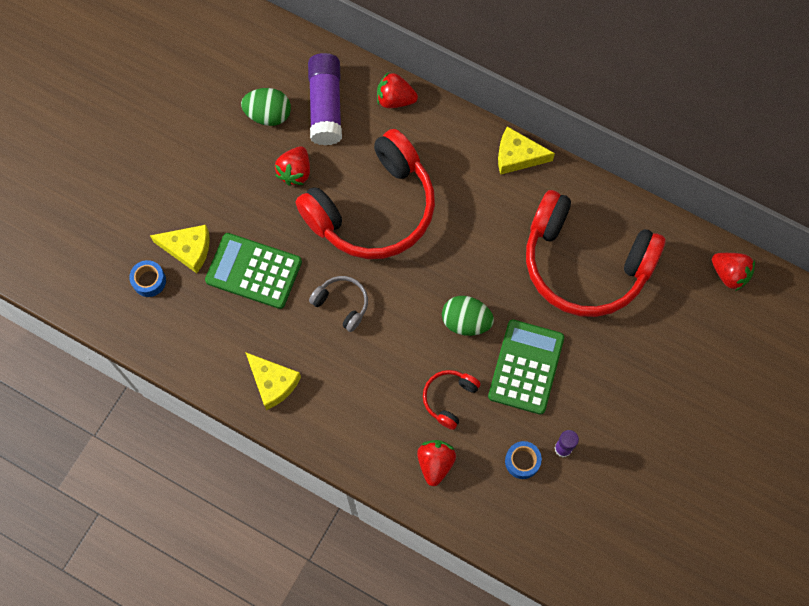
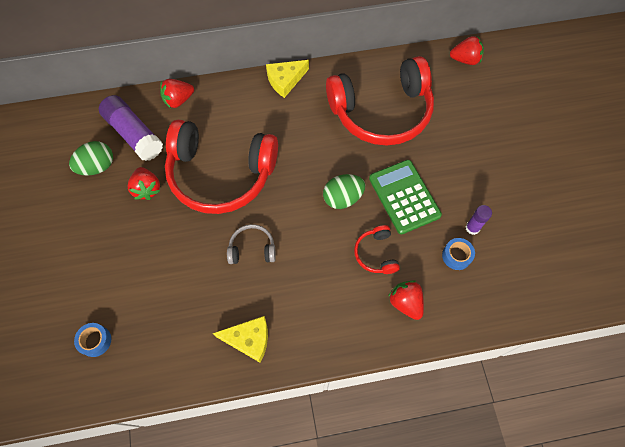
camera: 40 degrees left, 5 degrees down
yellow cheese [150,225,210,273] -> none
green calculator [205,233,302,309] -> none
red headphones [296,129,435,259] -> red headphones turned 90 degrees clockwise [165,120,278,214]

